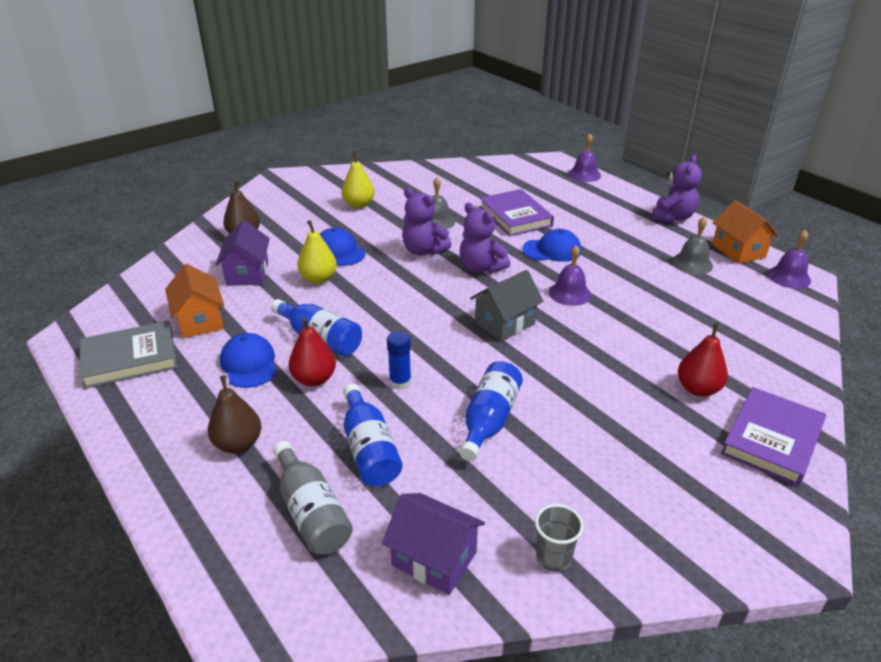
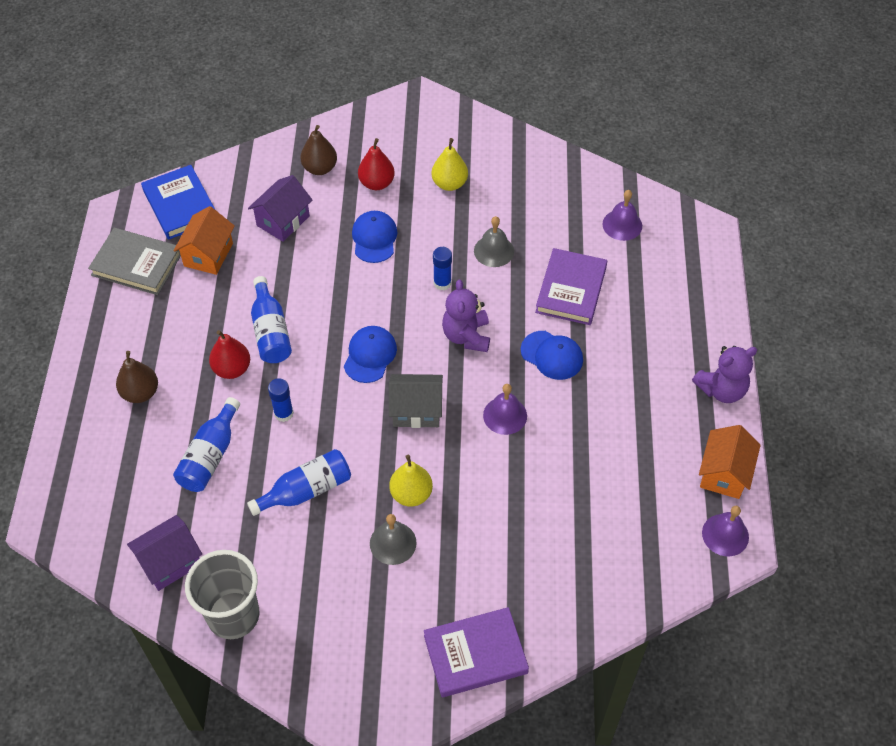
camera: 40 degrees right, 20 degrees up
blue cap [220,333,277,388] -> blue cap moved to [344,326,397,383]
grey bottle [273,441,353,555] -> none
yellow pear [298,220,337,284] -> yellow pear moved to [389,455,433,507]
purple house [382,493,485,595] -> purple house turned 75 degrees clockwise [127,515,202,591]
purple teddy bear [402,188,452,256] -> blue glue stick [433,247,452,290]
grey cup [535,504,584,572] -> grey cup [185,550,260,639], size x1.95
purple bell [568,134,601,182] -> purple bell moved to [603,190,642,241]
grey bell [672,217,713,275] -> grey bell moved to [370,514,417,565]
red pear [678,323,728,397] -> red pear moved to [358,138,395,190]
none -> blue book [141,165,215,240]

